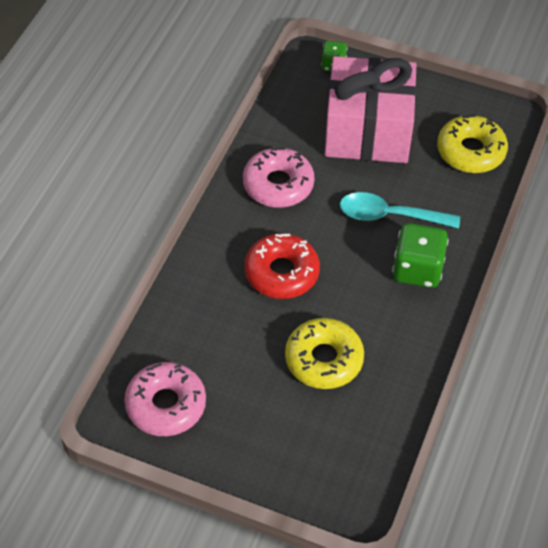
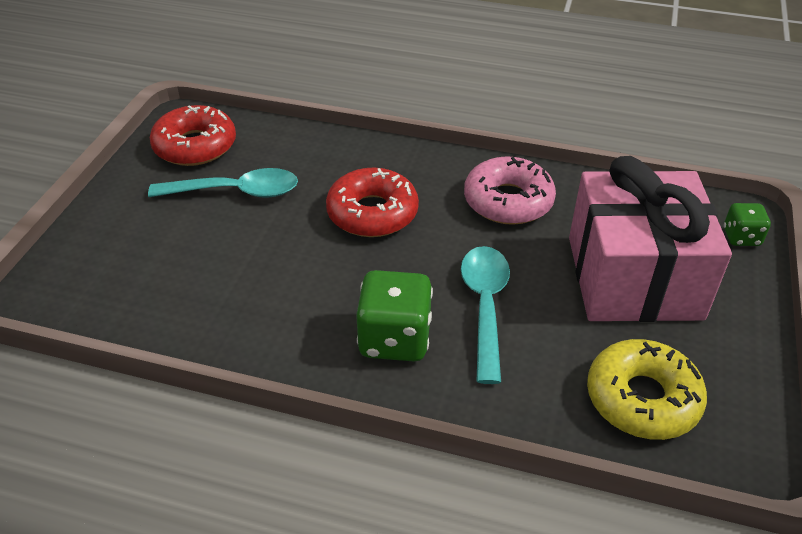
camera: 85 degrees right, 10 degrees down
pink donut [124,362,206,436] -> red donut [150,105,236,166]
yellow donut [285,318,364,389] -> none
none -> turquoise spoon [148,168,298,198]

